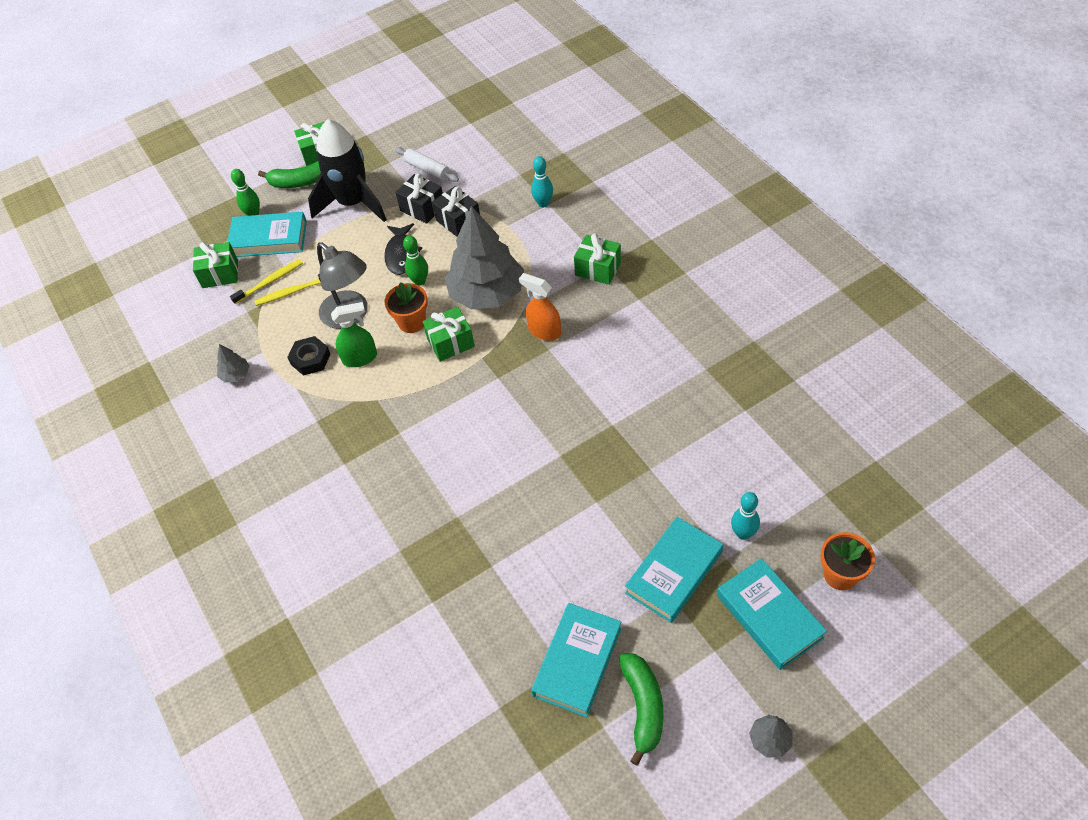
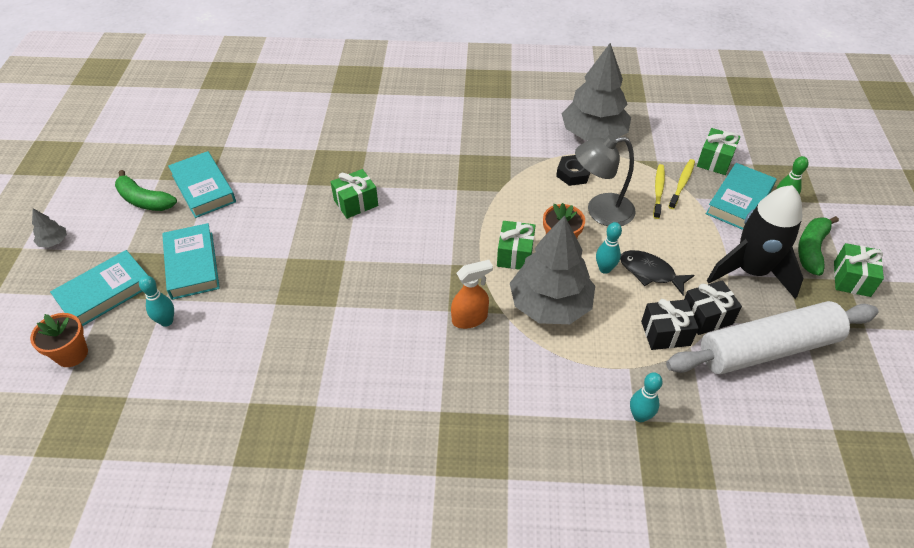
camera: 120 degrees right, 5 degrees down
grey tree [217,344,249,383] -> grey tree [561,43,631,140], size x2.50
yellow toothbrush [230,259,303,304] -> yellow toothbrush turned 150 degrees counterclockwise [668,159,695,209]
green spray bottle [331,302,377,367] -> none
white rolling pin [395,147,459,182] -> white rolling pin [666,301,878,374], size x2.26
green bowling pin [403,235,428,286] -> turquoise bowling pin [596,222,622,274]
green gift [574,233,621,285] -> green gift moved to [331,169,378,219]
turquoise book [717,558,827,670] -> turquoise book turned 45 degrees counterclockwise [50,250,148,326]

